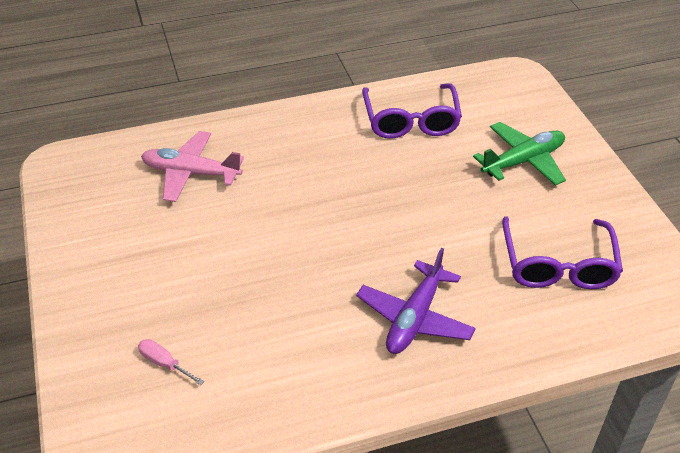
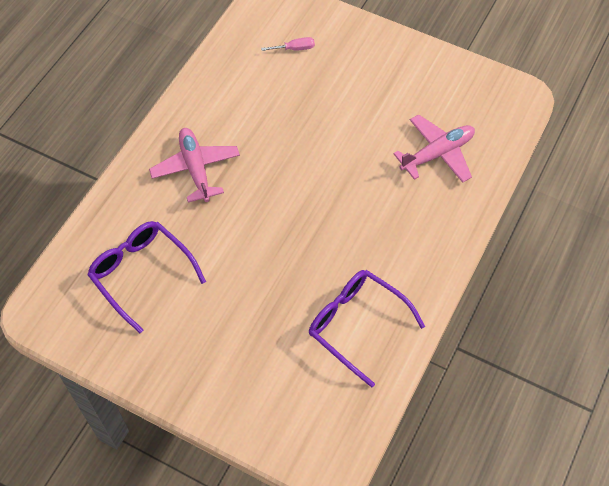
camera: 135 degrees right, 15 degrees up
purple plane [356,248,476,354] -> pink plane [149,128,240,203]
green plane [473,122,566,186] -> none

